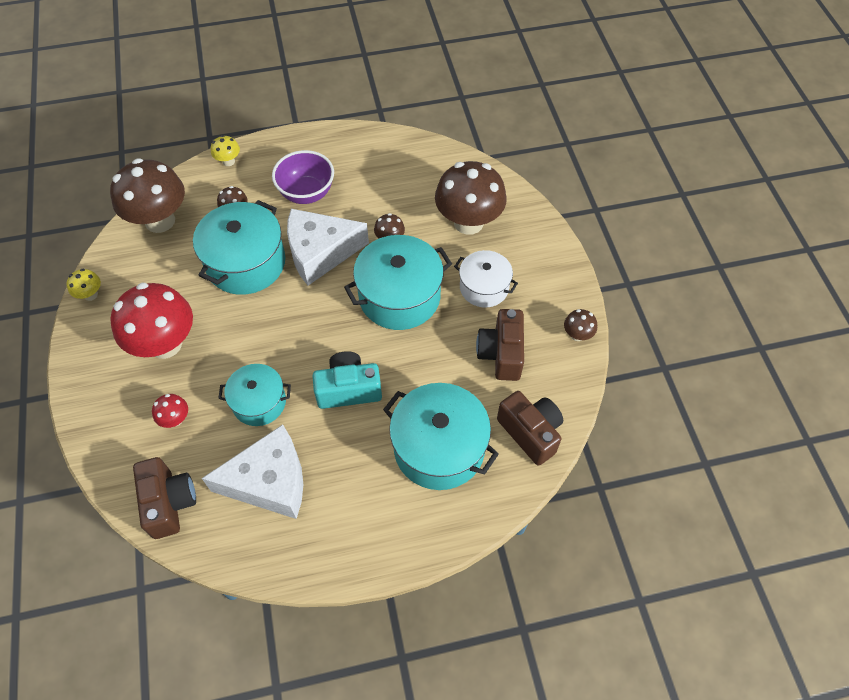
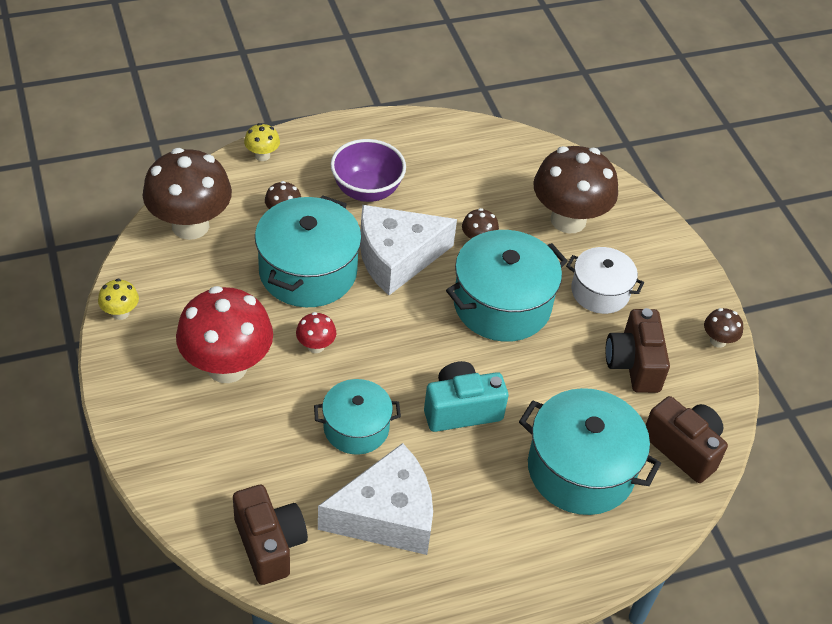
camera: 10 degrees left, 10 degrees down
red mushroom [152,394,188,428] -> red mushroom moved to [296,312,336,353]

